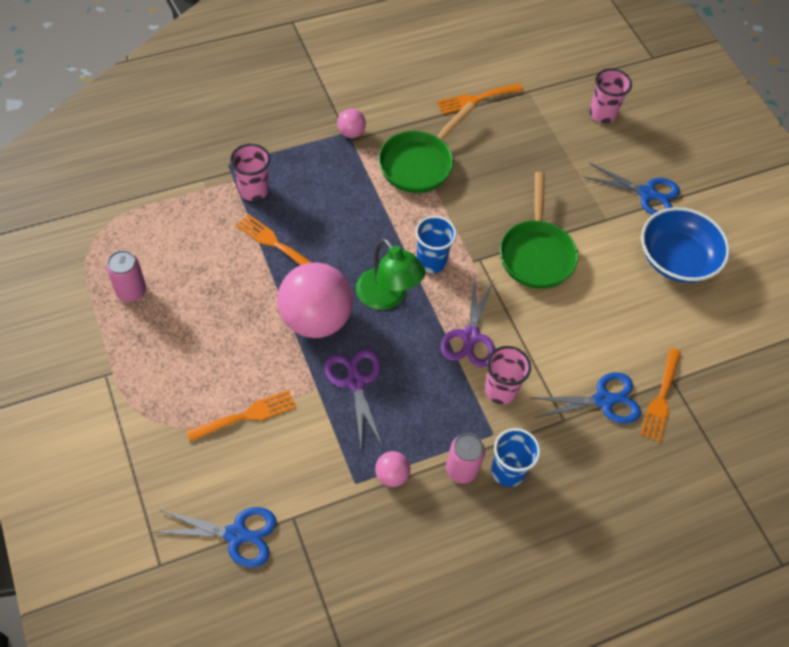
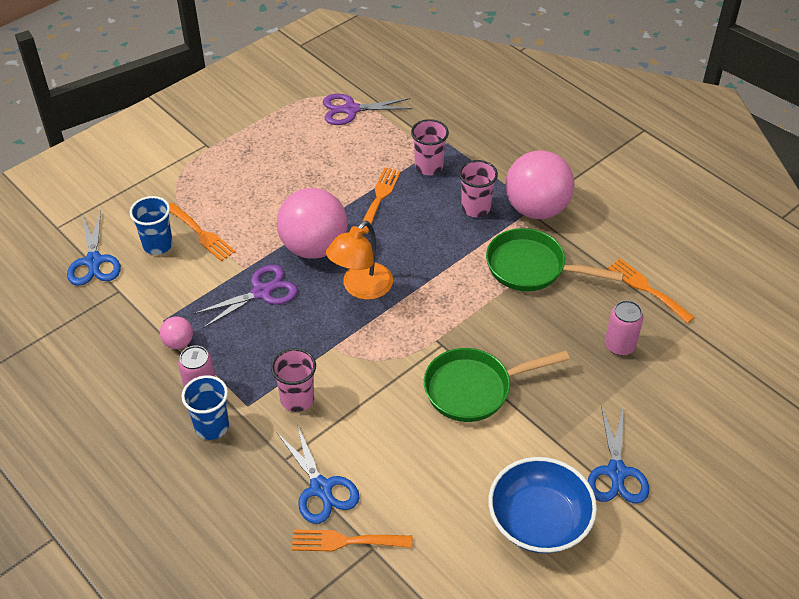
camera: 75 degrees right, 10 degrees down
pink can [106,250,146,302] -> pink can moved to [605,300,644,356]
pink ball [337,109,366,138] -> pink ball [505,150,574,219], size x2.29
green lamp [356,238,425,310] -> orange lamp [326,221,393,300]
blue cup [415,216,457,273] -> blue cup moved to [130,196,173,255]
purple scissors [440,277,495,368] -> purple scissors moved to [323,94,413,125]
pink cup [589,68,632,123] -> pink cup moved to [459,160,498,217]

